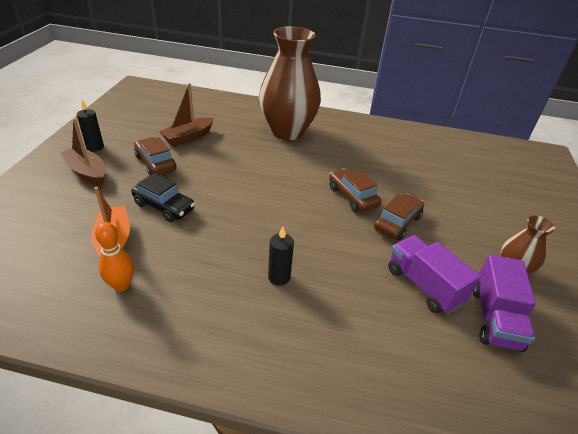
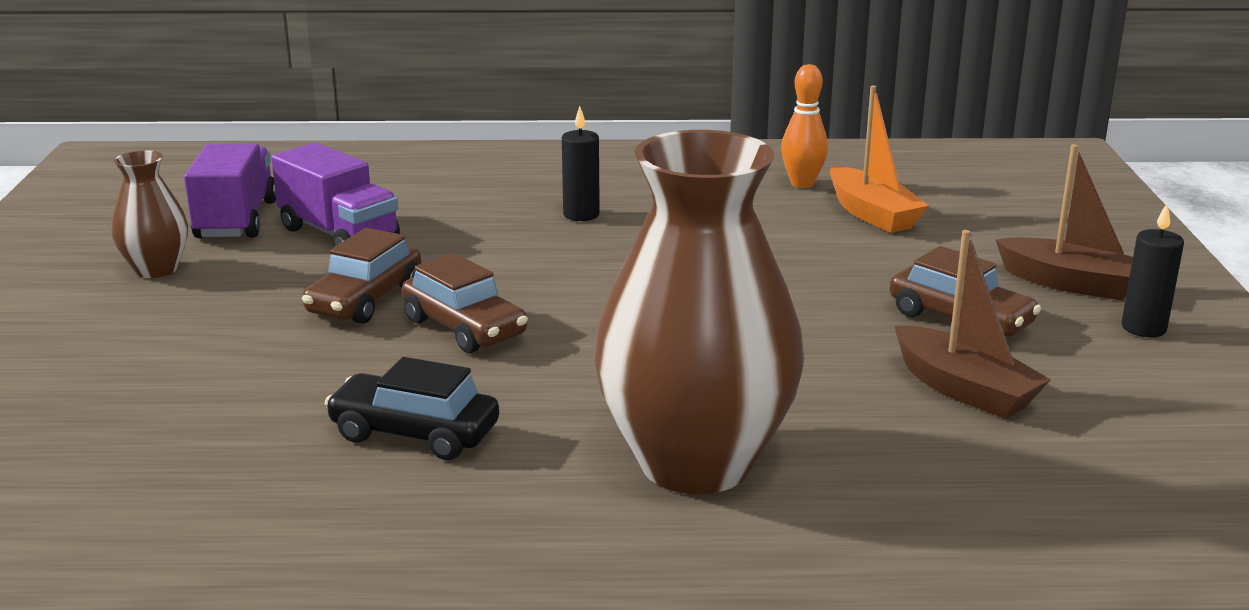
camera: 170 degrees right, 15 degrees down
black car [131,173,195,222] -> black car moved to [324,357,499,460]
brown boat [159,83,214,147] -> brown boat turned 105 degrees clockwise [894,230,1051,419]

